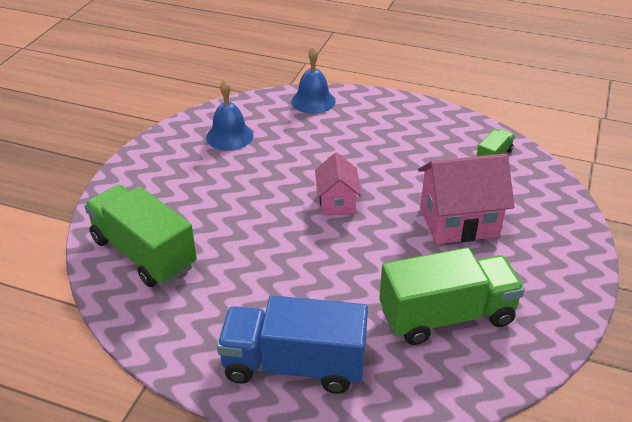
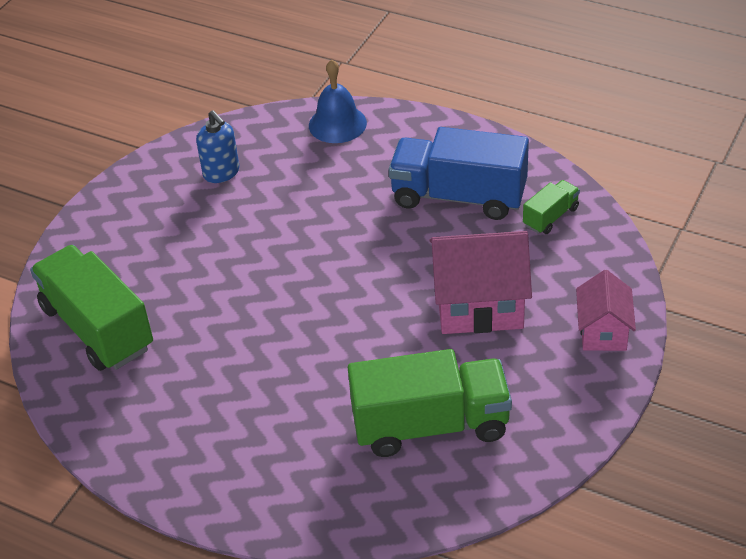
camera: 10 degrees right, 5 degrees up
blue bell [206,80,254,150] -> blue soap dispenser [196,110,239,183]
blue truck [217,295,368,394] -> blue truck moved to [388,127,529,220]
pink house [315,152,361,216] -> pink house moved to [576,270,636,351]

